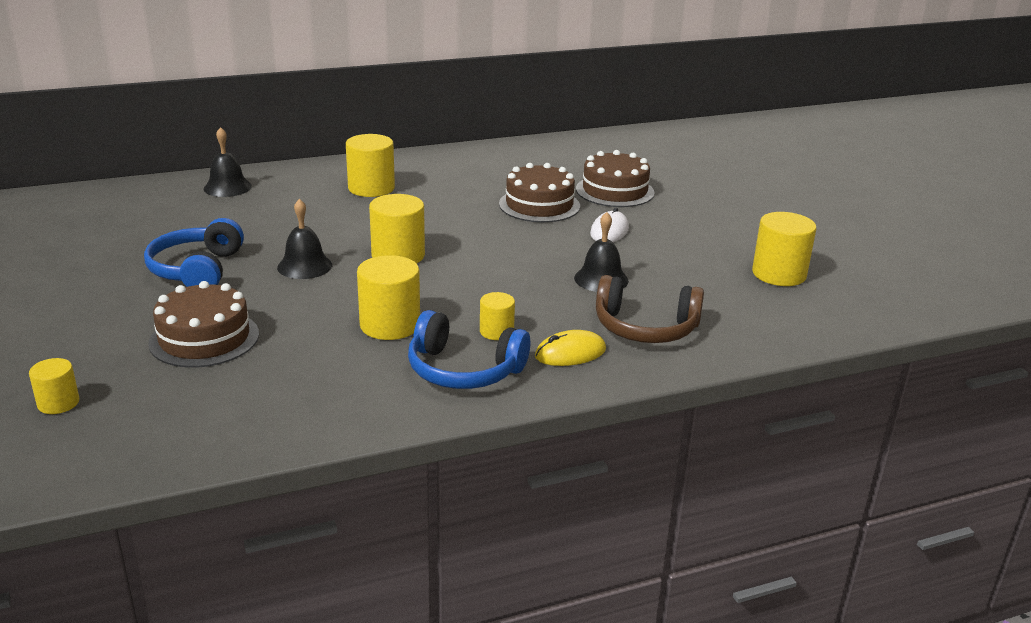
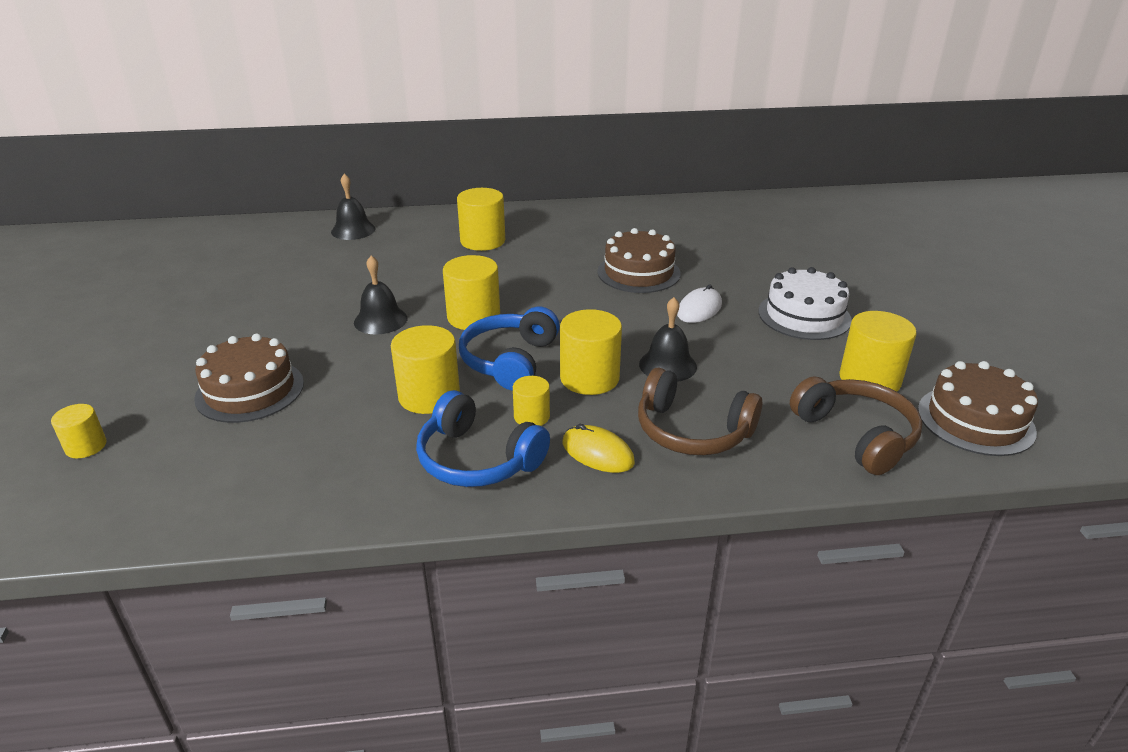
camera: 15 degrees right, 5 degrees up
blue headphones [144,218,244,287] -> blue headphones moved to [459,306,560,391]
yellow mouse [535,330,606,366] -> yellow mouse turned 45 degrees clockwise [562,424,635,473]
brown cake [576,150,655,207] -> brown cake moved to [918,361,1038,456]
none -> yellow cylinder [560,309,622,395]
none -> white cake [758,267,852,340]
none -> brown headphones [790,376,922,475]

